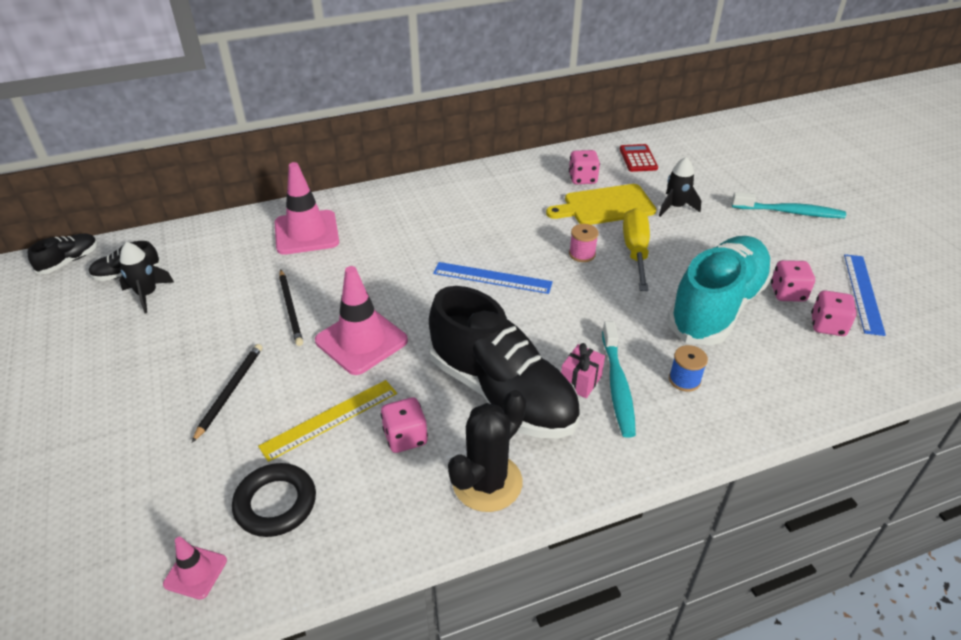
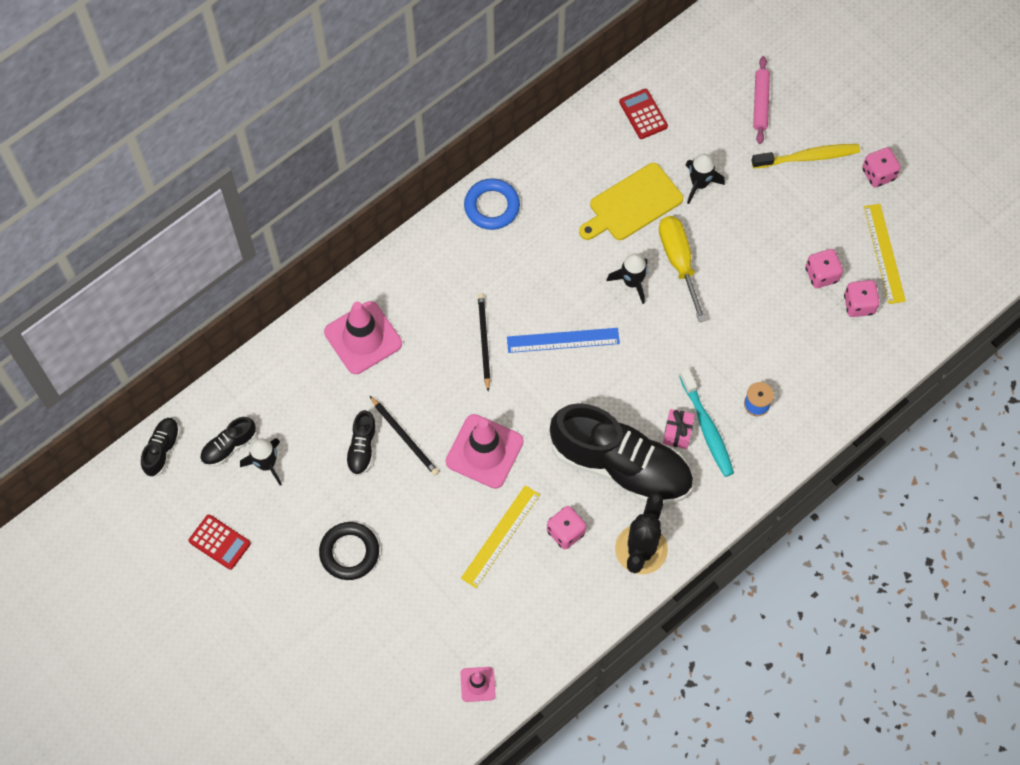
camera: 20 degrees left, 25 degrees up
black pencil [192,344,262,443] -> black pencil moved to [478,293,491,391]
black ring [232,463,316,537] -> black ring moved to [319,522,379,580]
pink dice [569,150,600,184] -> pink dice moved to [862,147,901,187]
pink spool [569,224,599,262] -> black rocket [607,253,648,304]
turquoise shoe [667,236,773,345] -> none
turquoise toothbrush [732,192,846,218] -> yellow toothbrush [752,144,860,169]
blue ruler [844,254,886,336] -> yellow ruler [864,204,906,304]
none -> red calculator [189,515,251,570]
none -> black shoe [346,410,377,476]
none -> blue ring [464,178,520,230]
none -> pink rolling pin [753,56,770,144]

